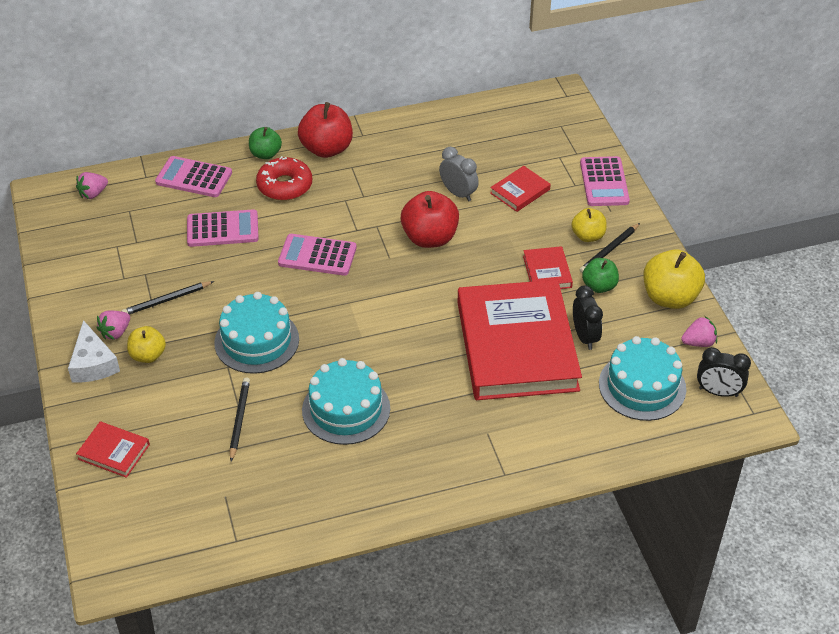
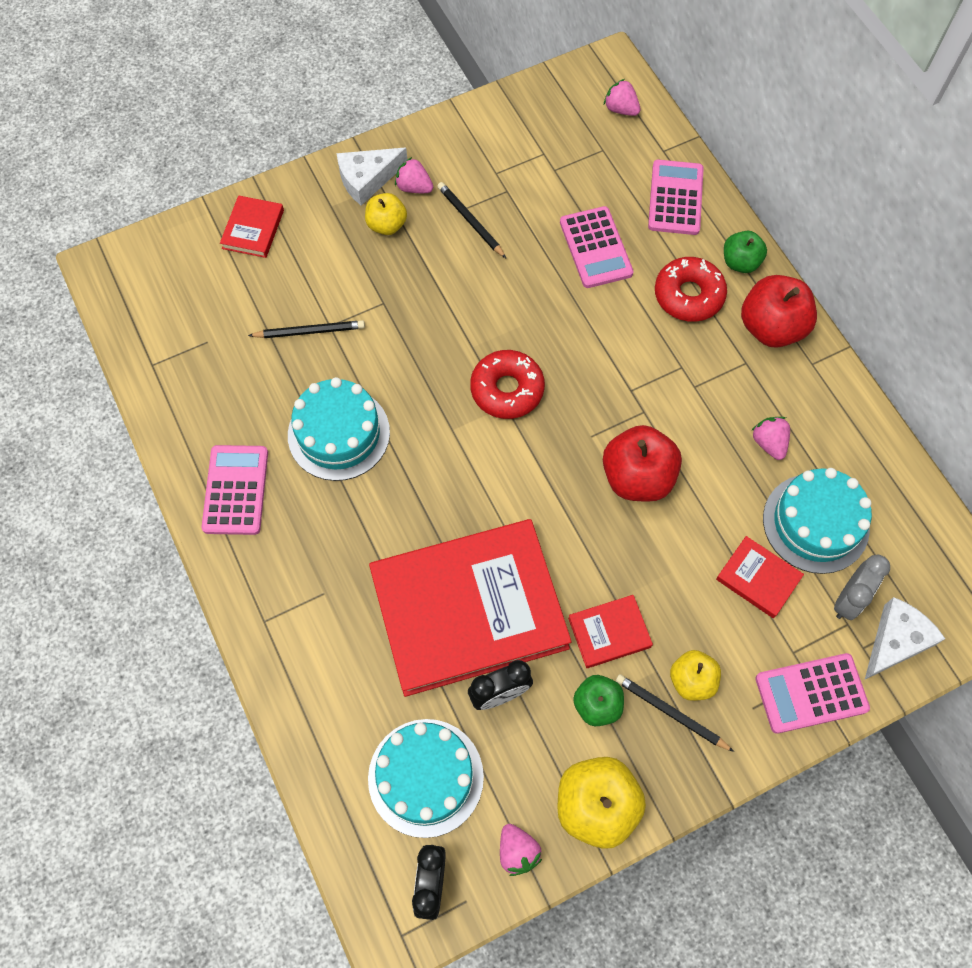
camera: 80 degrees right, 20 degrees up
turquoise cake [214,292,299,374] -> turquoise cake moved to [763,468,872,574]
pink calculator [278,234,357,276] -> pink calculator moved to [201,445,268,535]
grey clock [439,147,479,202] -> grey clock moved to [834,554,890,620]
none -> red donut [470,350,545,419]
none -> pink strawberry [751,417,790,460]
none -> white cheese [865,597,945,679]

